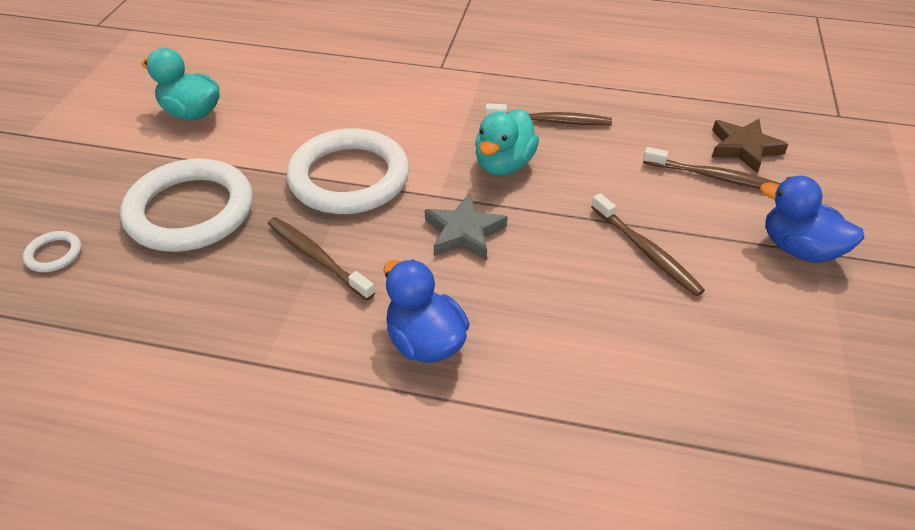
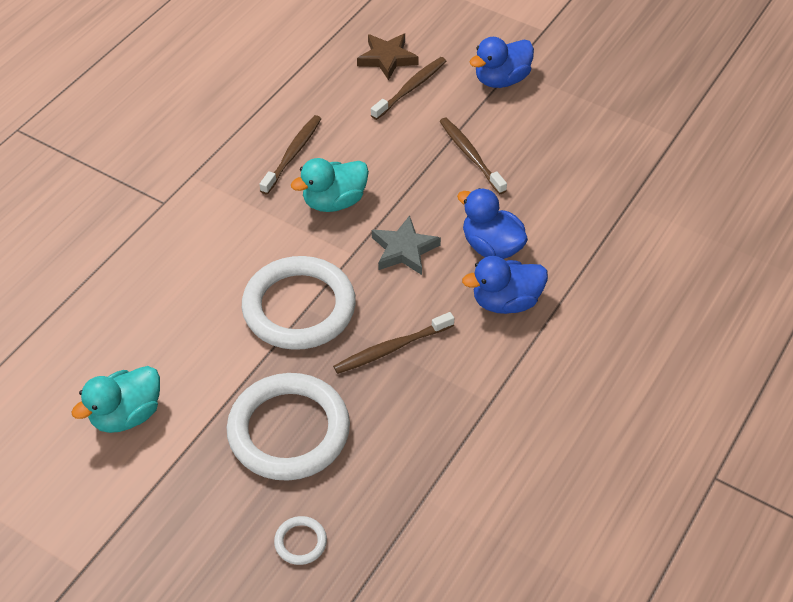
camera: 70 degrees left, 5 degrees up
turquoise duck [475,109,539,176] -> turquoise duck turned 105 degrees clockwise [291,158,369,212]
brown toothbrush [591,193,705,296] -> brown toothbrush turned 105 degrees counterclockwise [439,118,507,194]
none -> blue duck [457,188,528,259]

